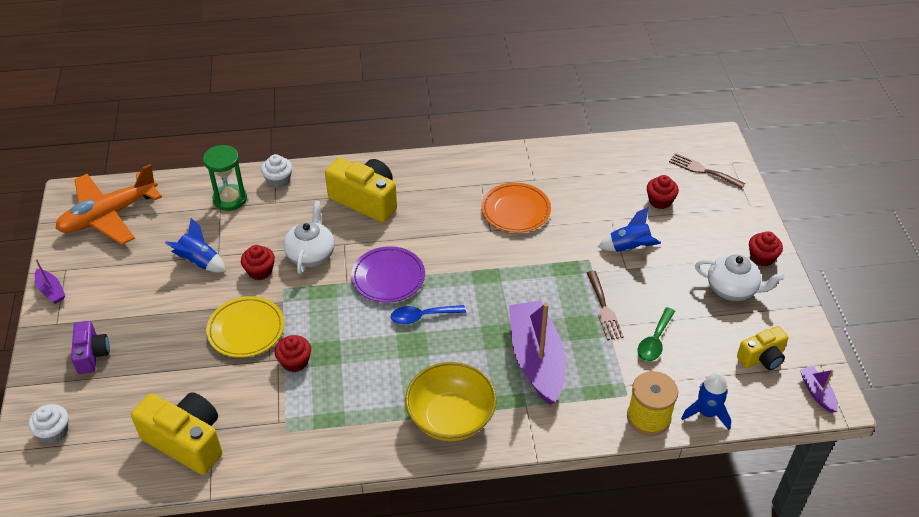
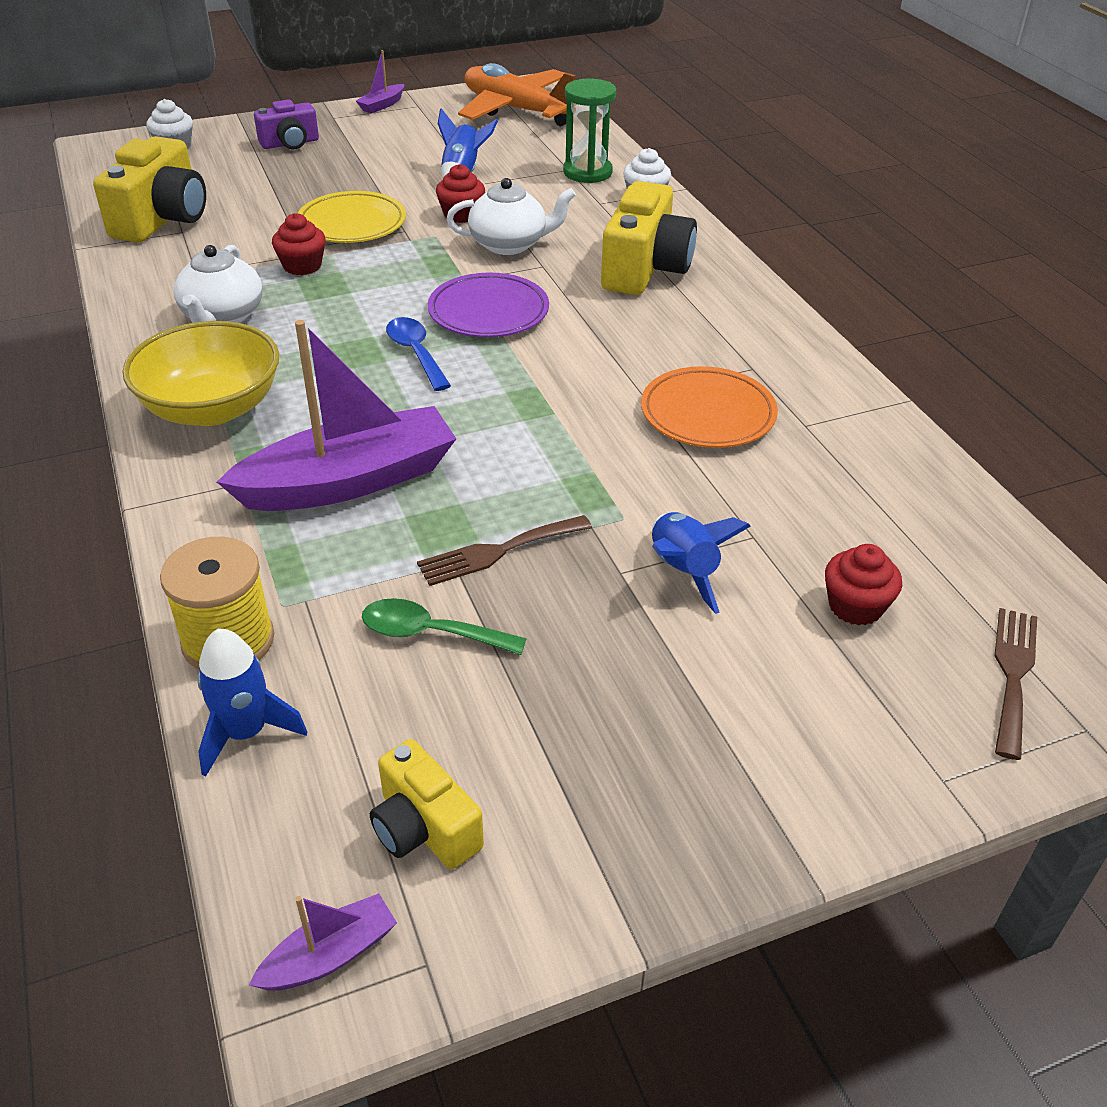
camera: 75 degrees right, 5 degrees down
white teapot [695,254,785,301] -> white teapot moved to [174,245,263,323]
red cupcake [749,231,783,266] -> none

